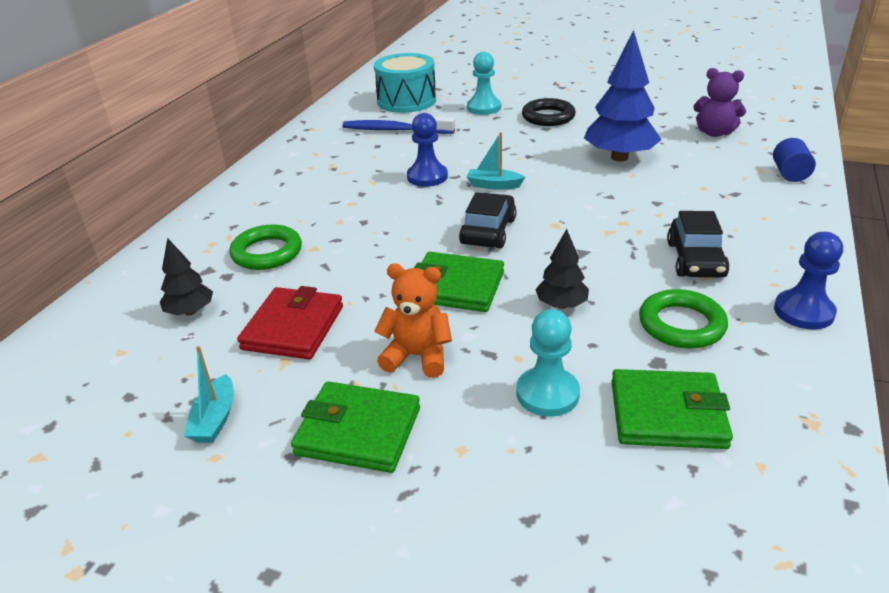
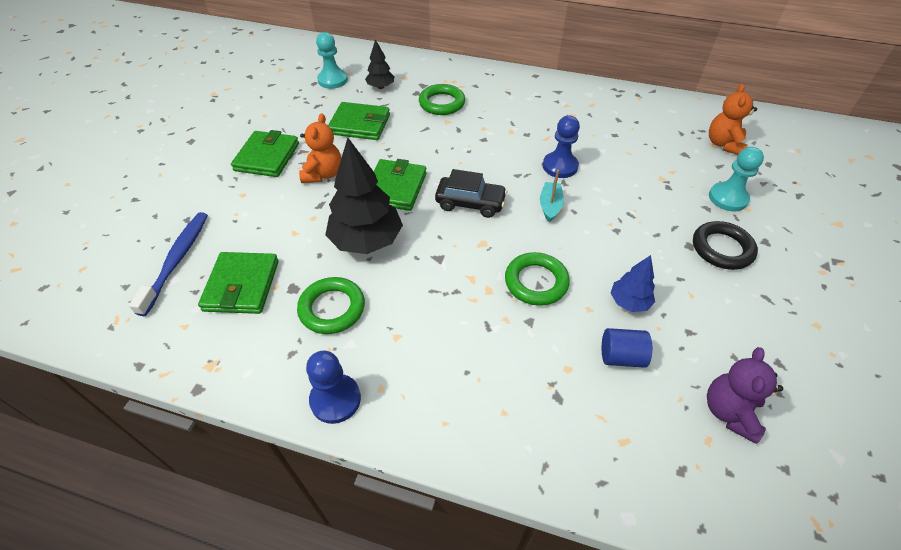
camera: 85 degrees right, 15 degrees up
turquoise boat [184,346,234,443] -> none
red wallet [237,286,343,359] -> green wallet [328,102,390,140]
blue toothbrush [342,117,455,134] -> blue toothbrush moved to [129,212,208,316]
turquoise drum [374,53,436,113] -> orange teddy bear [709,84,757,155]
turquoise pawn [517,309,580,417] -> turquoise pawn moved to [316,32,348,89]
black tree [535,229,589,309] -> black tree [325,138,403,254], size x1.91
blue tree [584,30,661,161] -> blue tree [611,255,655,312], size x0.52
black car [667,211,730,278] -> none
blue cylinder [773,138,816,182] -> blue cylinder moved to [602,328,652,368]
none -> green ring [505,252,570,306]

